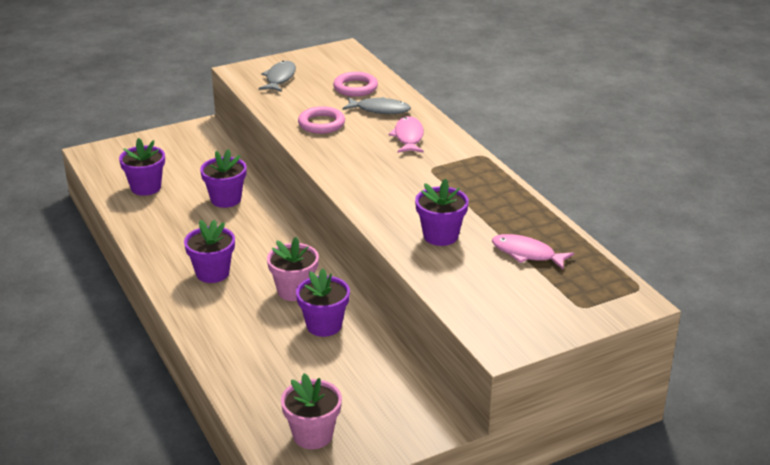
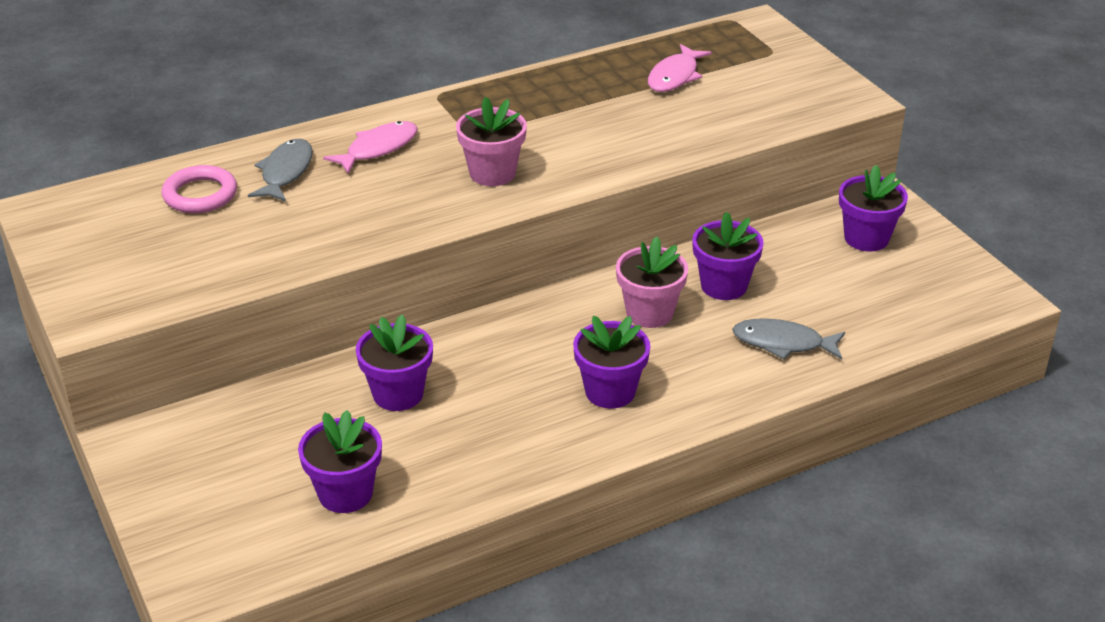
camera: 90 degrees left, 5 degrees up
grey fish [259,61,296,92] -> grey fish moved to [732,318,845,359]
pink flower pot [281,373,342,449] -> pink flower pot moved to [456,97,527,186]
pink ring [298,106,345,134] -> none
pink fish [388,116,424,153] -> pink fish turned 135 degrees clockwise [323,121,418,174]
purple flower pot [415,179,469,246] -> purple flower pot moved to [839,165,908,252]

